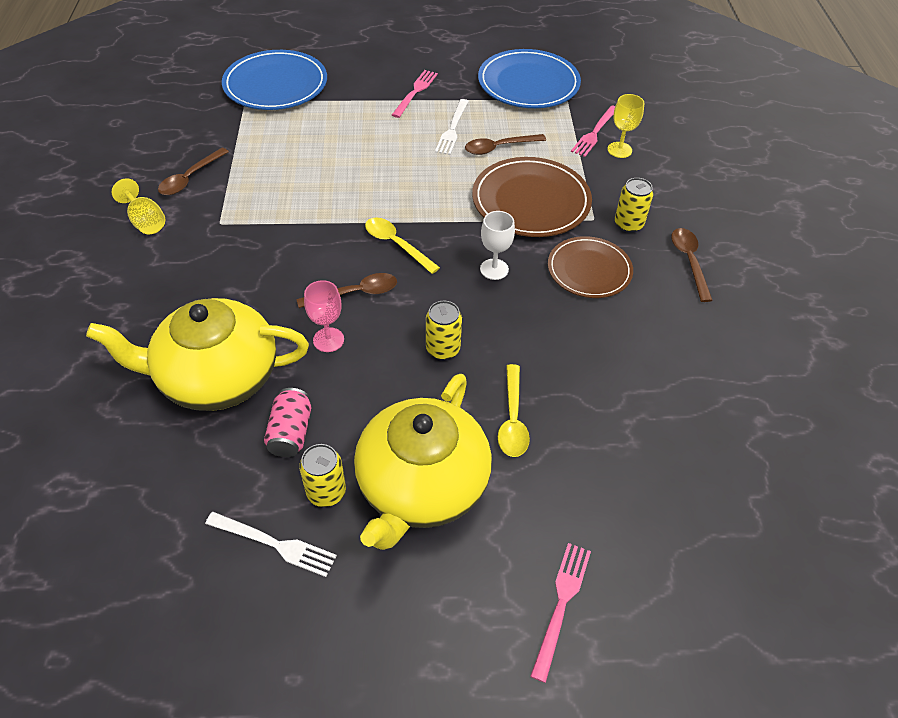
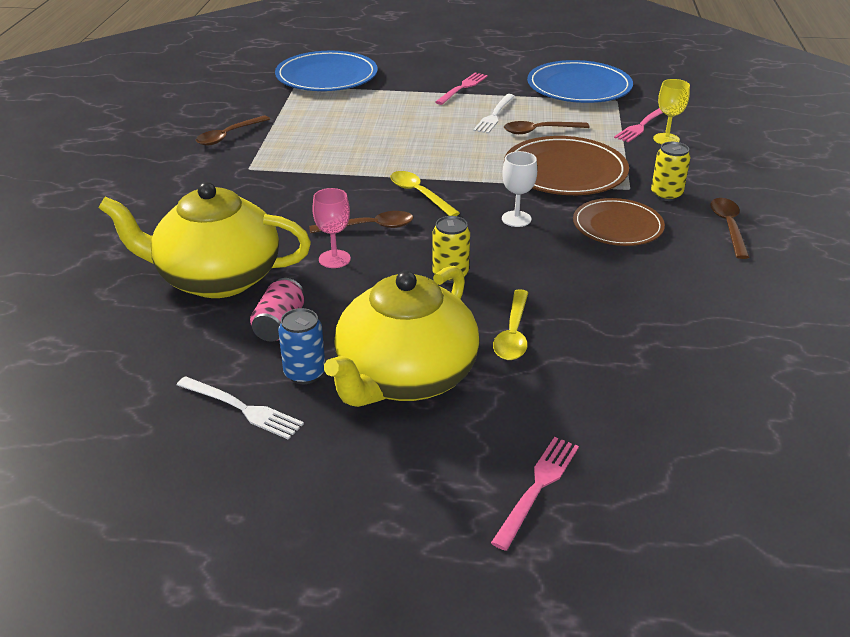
camera: 10 degrees right, 15 degrees down
yellow goblet [112,178,165,234] -> none
yellow can [299,444,346,507] -> blue can [278,308,325,384]

